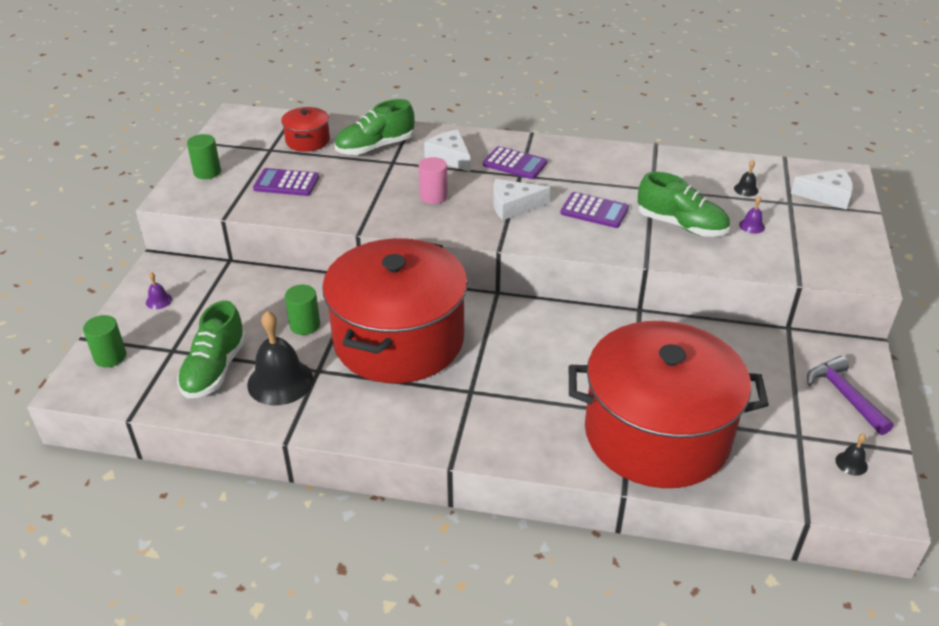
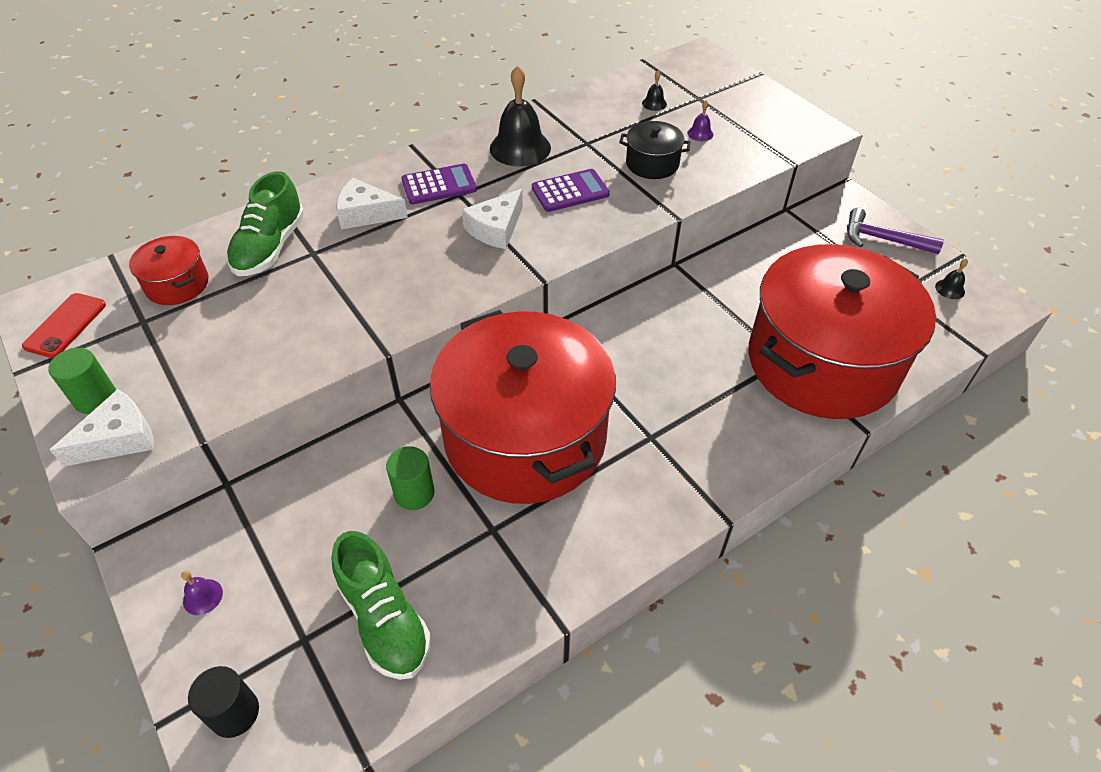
camera: 45 degrees left, 10 degrees up
green cylinder [83,315,126,367] -> black cylinder [188,666,259,738]
black bell [247,311,313,405] -> black bell moved to [490,65,551,167]
purple calculator [253,168,319,196] -> none
pink cylinder [419,157,448,204] -> none
green shoe [638,172,730,237] -> black pot [619,121,691,179]
white cheese [791,169,853,210] -> white cheese moved to [50,389,154,467]
none -> red phone [22,293,106,358]

